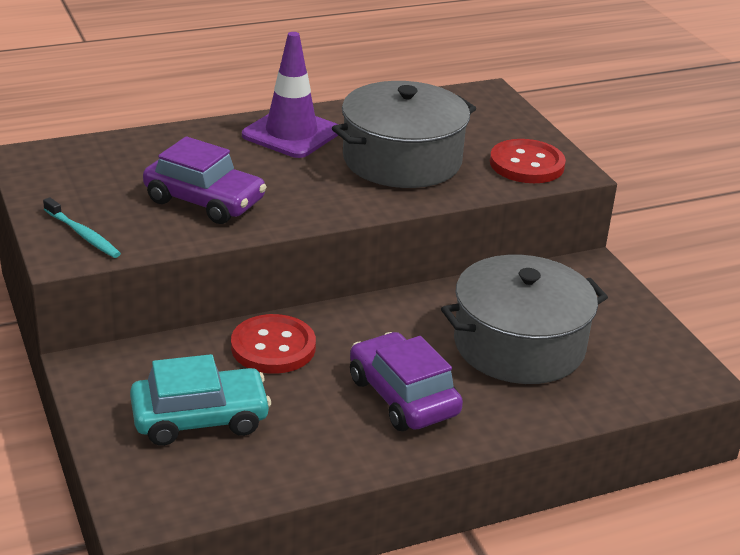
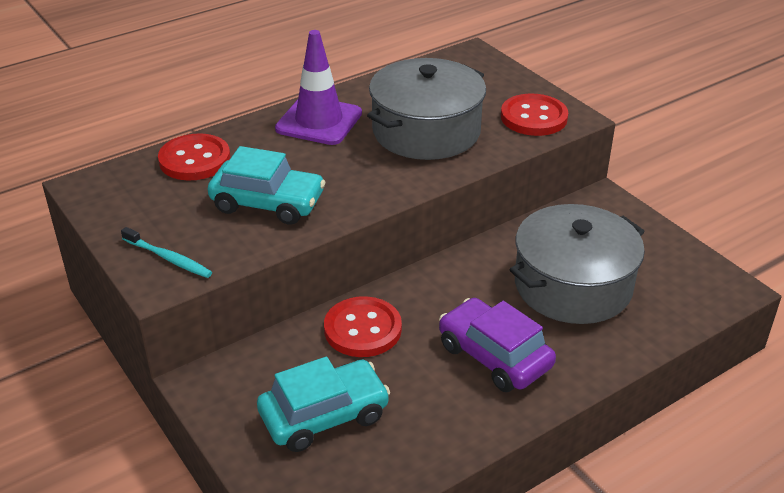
camera: 10 degrees left, 5 degrees up
purple car [143,136,267,224] -> turquoise car [207,146,325,225]
none -> red button [158,133,231,180]

